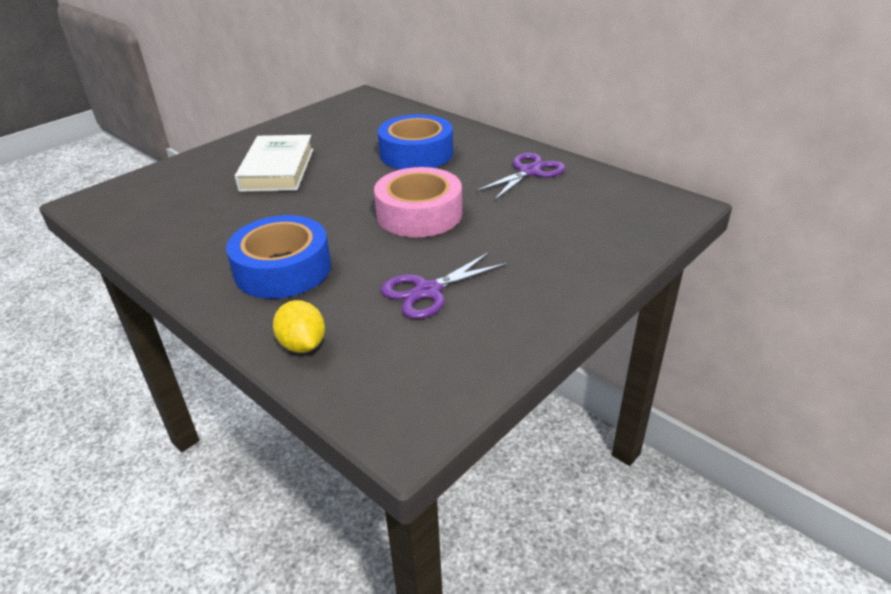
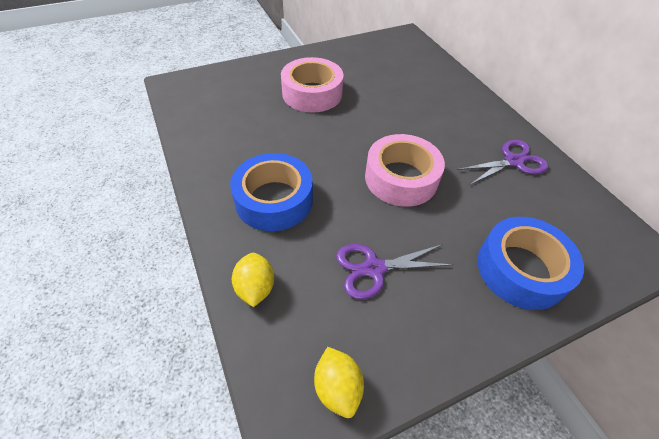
camera: 20 degrees right, 15 degrees up
white book [235,135,314,192] -> pink tape [281,57,344,113]
blue tape [378,114,453,170] -> blue tape moved to [477,217,584,310]
none -> yellow lemon [314,347,364,418]

